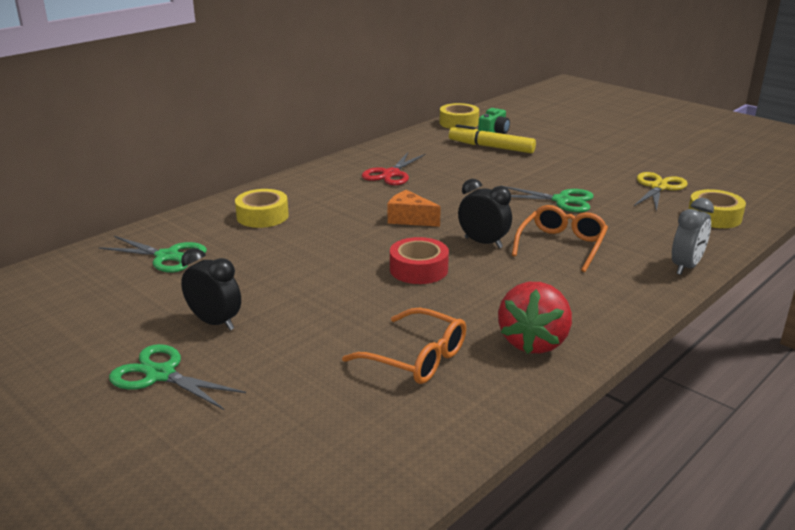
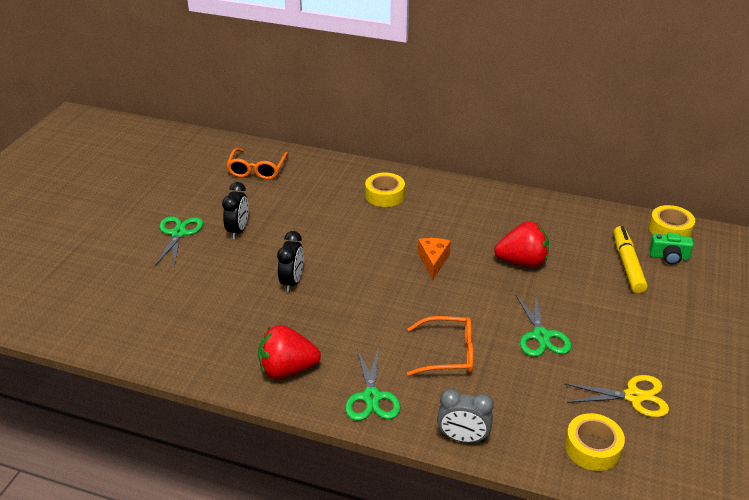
camera: 65 degrees right, 10 degrees up
green scissors [98,236,207,273] -> green scissors moved to [345,347,400,421]
orange glasses [342,308,466,384] -> orange glasses moved to [226,148,289,180]
red scissors [361,153,426,185] -> none
red tape [390,237,449,284] -> none
black clock [458,179,512,248] -> black clock moved to [277,231,304,292]
none -> red strawberry [494,221,549,267]

